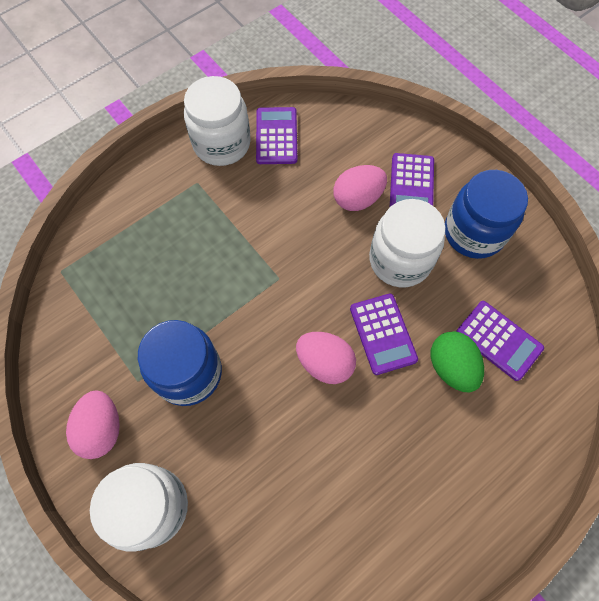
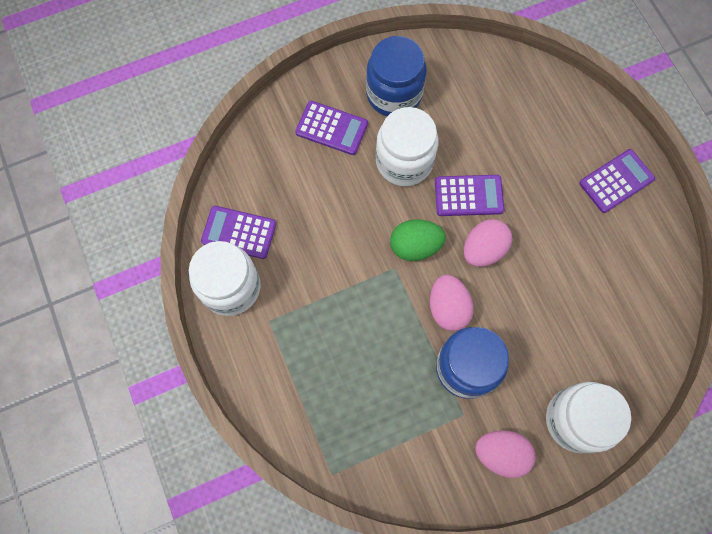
camera: 75 degrees left, 5 degrees up
pink egg [333,165,387,211] -> pink egg moved to [430,275,474,331]
green egg [431,331,484,393] -> green egg moved to [390,219,446,261]
purple calculator [456,301,544,381] -> purple calculator moved to [579,149,655,213]

